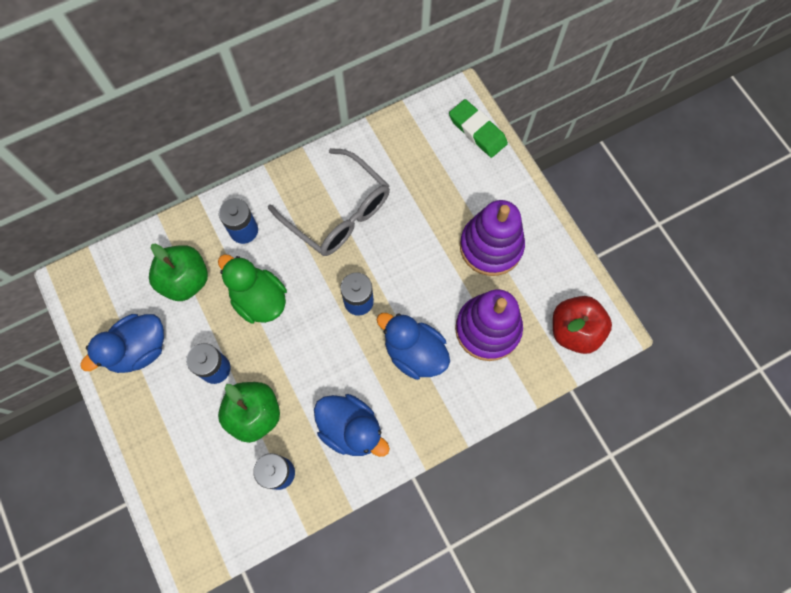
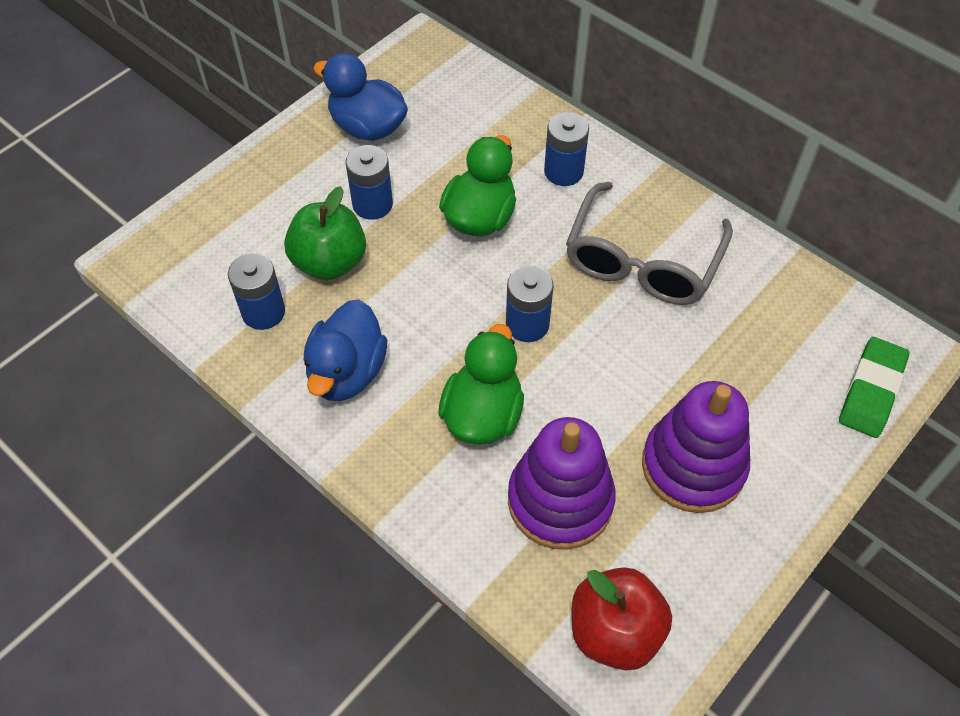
camera: 70 degrees right, 15 degrees down
green apple [149,244,208,301] -> none
blue duck [377,313,450,380] -> green duck [438,324,524,445]

